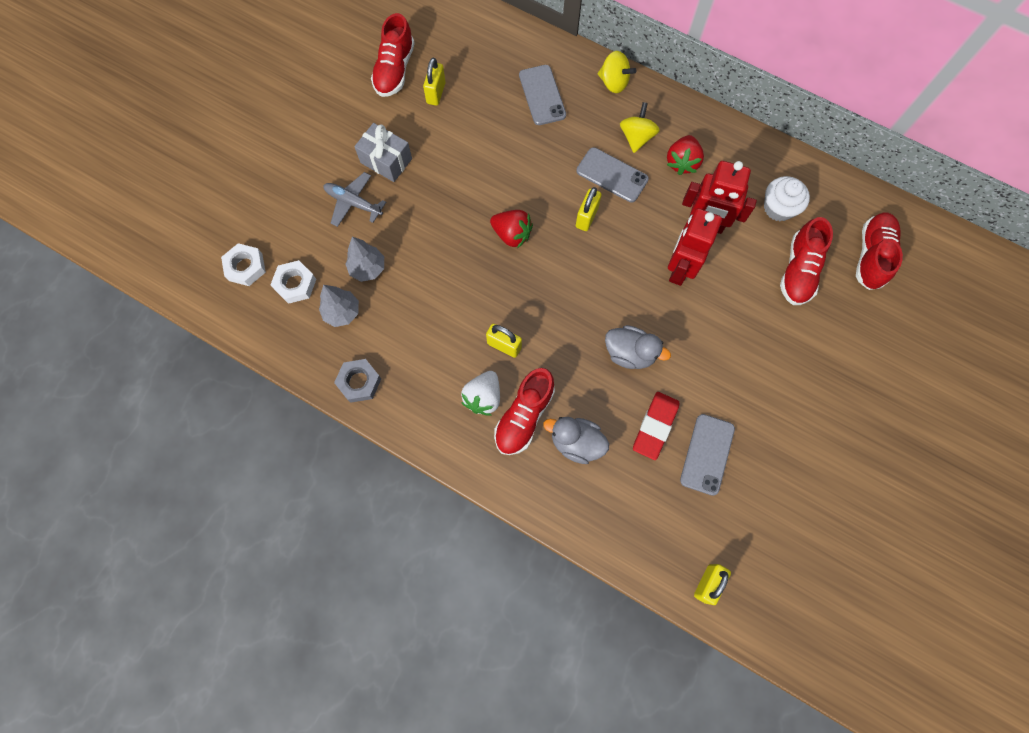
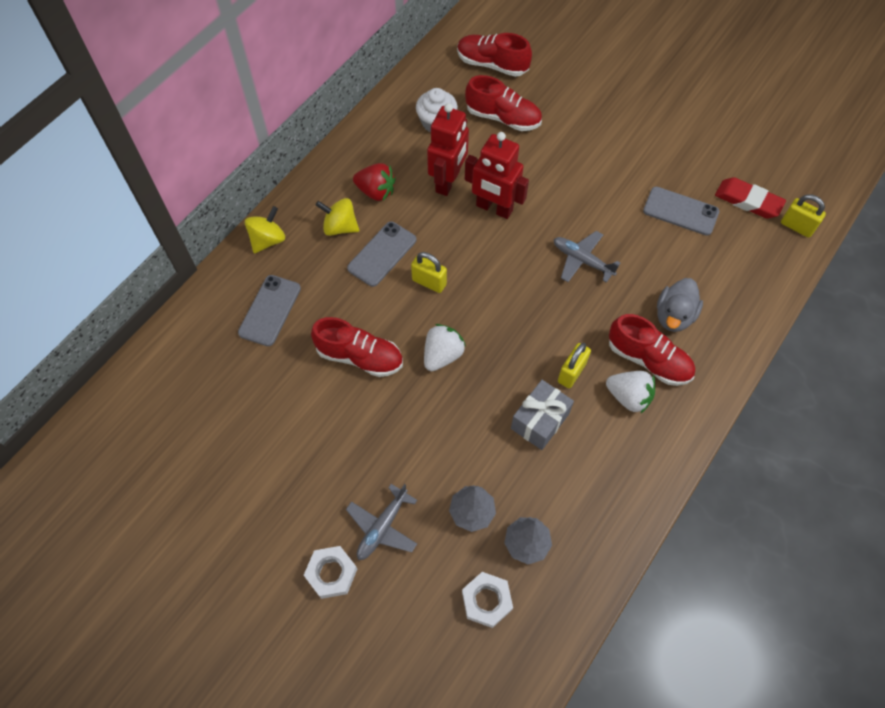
camera: 85 degrees left, 10 degrees down
white nut [221,243,266,286] -> white nut moved to [304,546,357,599]
grey nut [334,359,381,403] -> none
grey gift [354,123,412,182] -> grey gift moved to [511,380,574,450]
red shoe [371,13,415,97] -> red shoe moved to [311,317,403,377]
yellow padlock [423,58,445,106] -> none
red strawberry [490,210,533,248] -> white strawberry [424,324,466,371]
grey phone [519,65,566,125] -> grey phone turned 60 degrees counterclockwise [238,275,301,346]
grey duck [605,325,671,369] -> grey plane [554,231,620,283]
red eraser [633,392,679,460] -> red eraser moved to [715,177,786,218]

